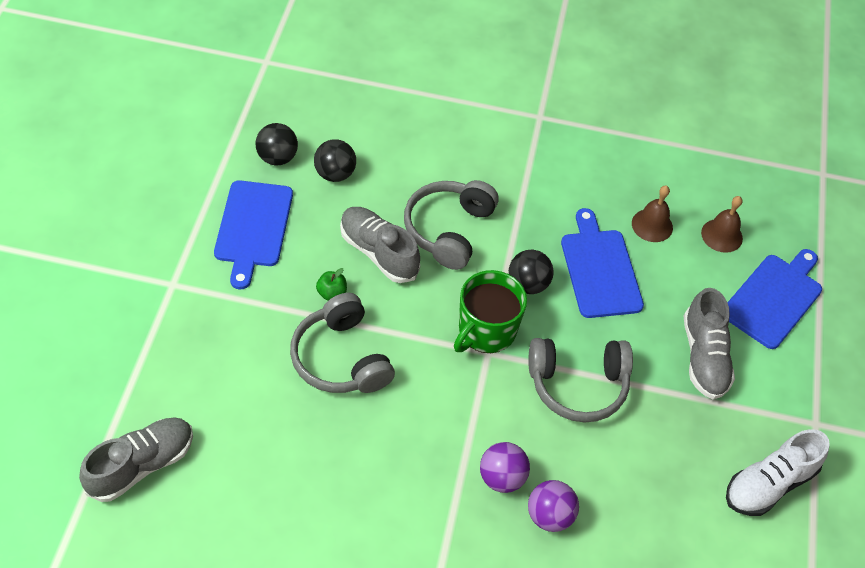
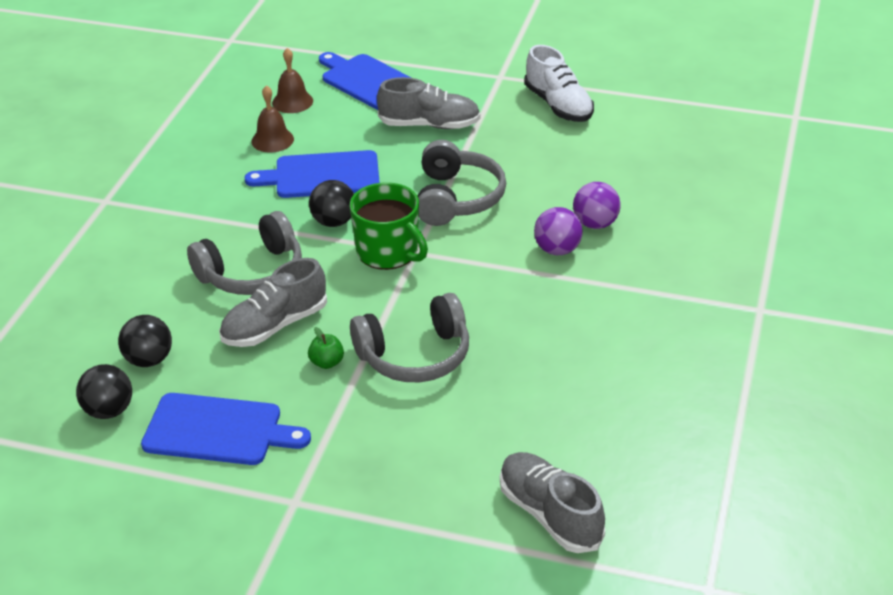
camera: 80 degrees left, 15 degrees down
grey headphones [404,180,499,270] -> grey headphones turned 60 degrees counterclockwise [187,211,302,295]

